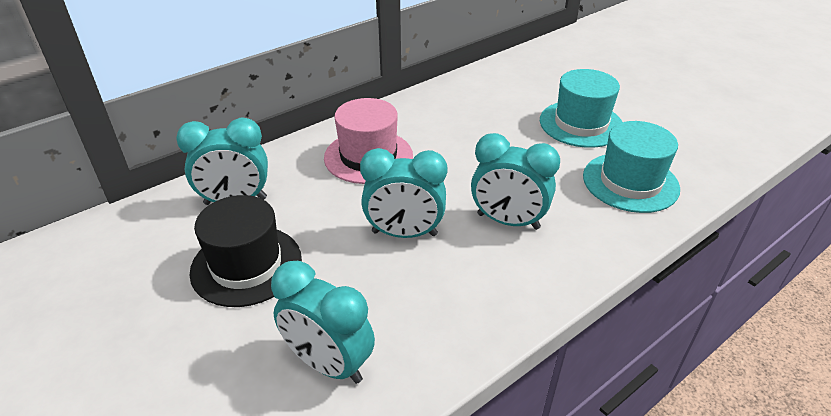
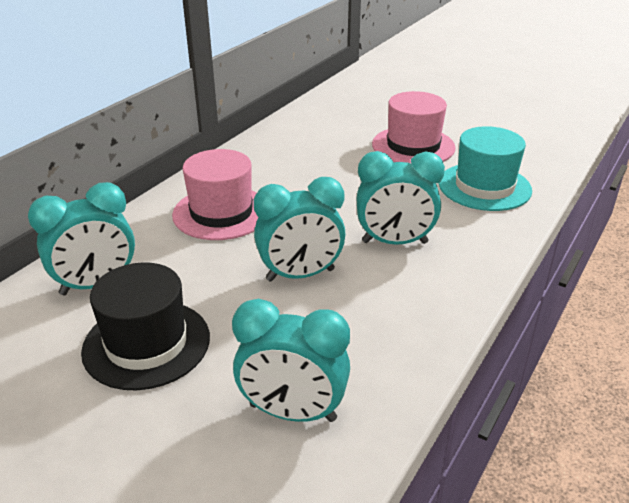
camera: 20 degrees left, 5 degrees down
turquoise hat [540,69,622,148] -> pink hat [372,91,456,164]

